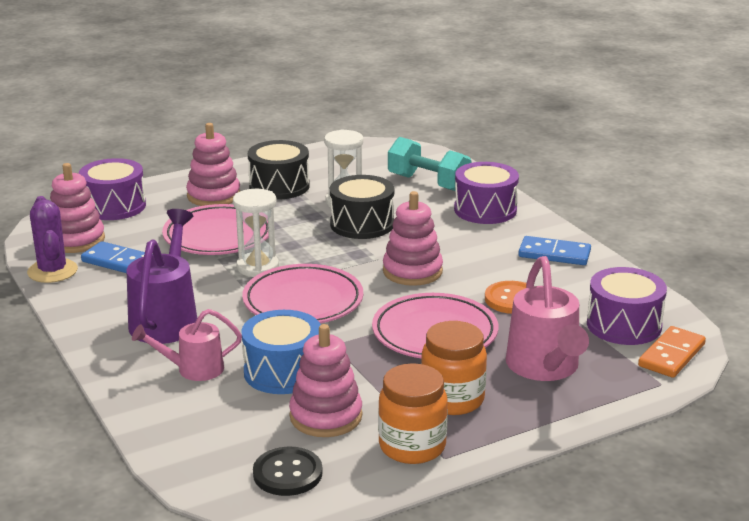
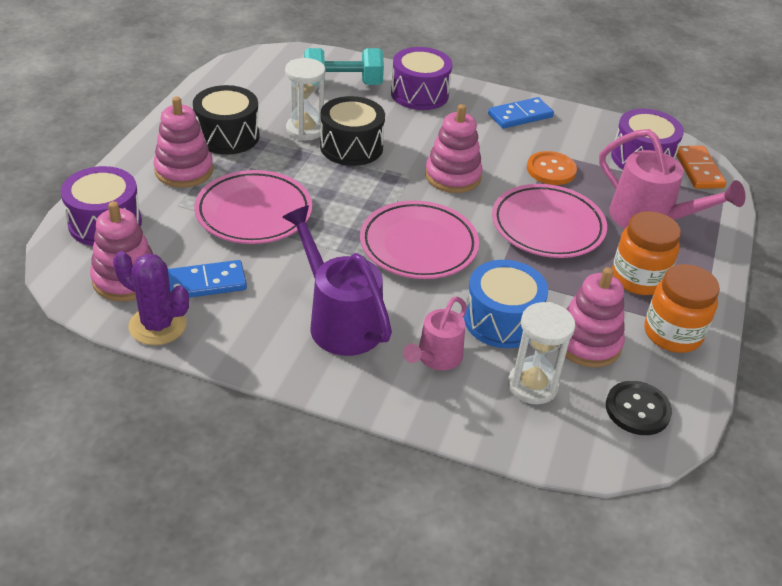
camera: 45 degrees left, 15 degrees up
white hourglass [233,189,279,277] -> white hourglass moved to [508,302,576,404]

